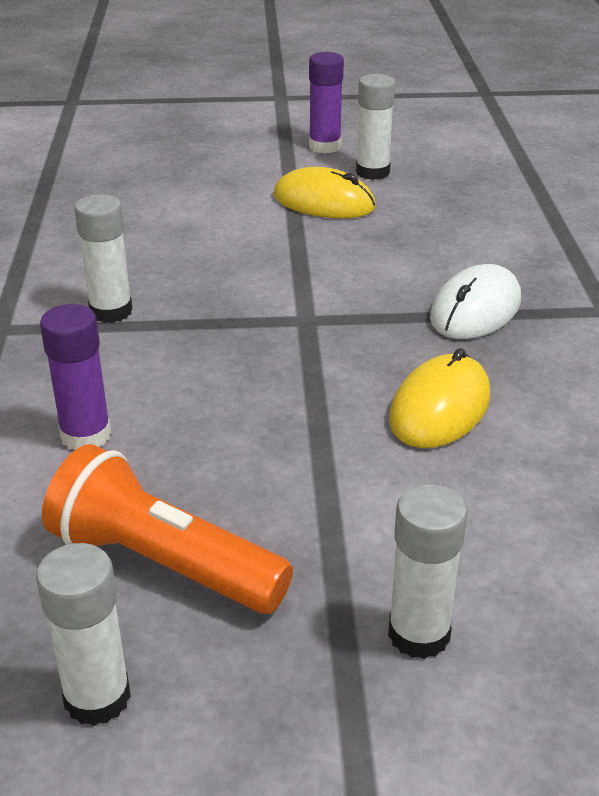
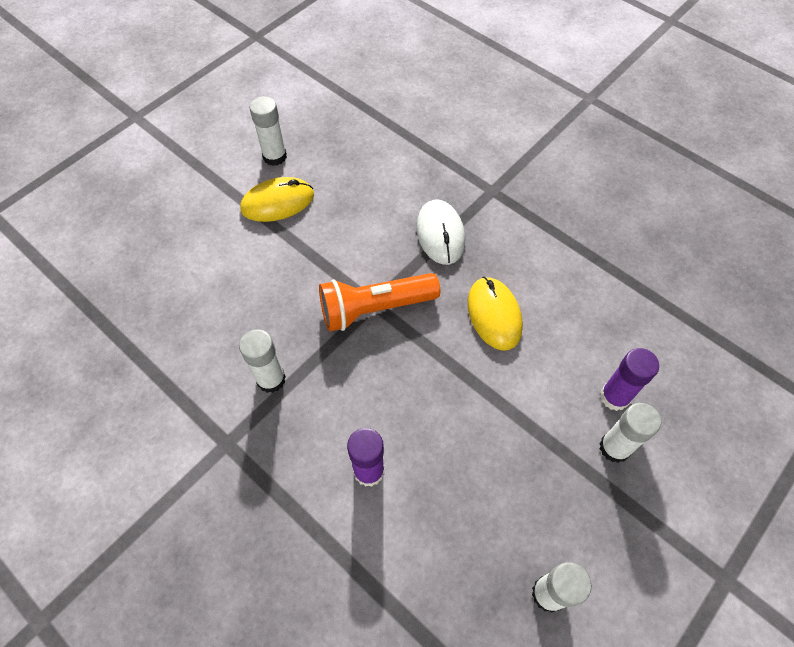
camera: 45 degrees left, 25 degrees up
orange flashlight [42,444,293,614] -> orange flashlight moved to [319,273,440,332]
purple glue stick [309,52,344,153] -> purple glue stick moved to [600,348,659,411]

